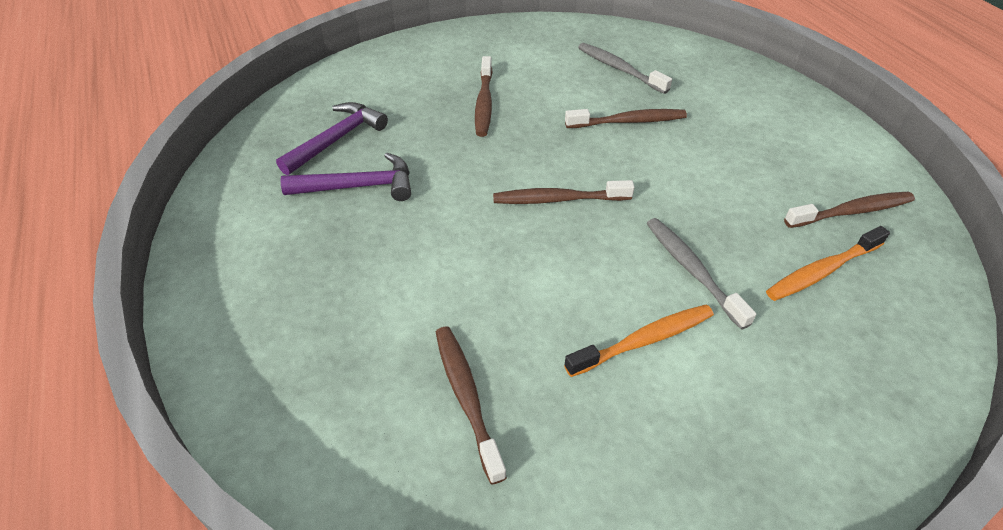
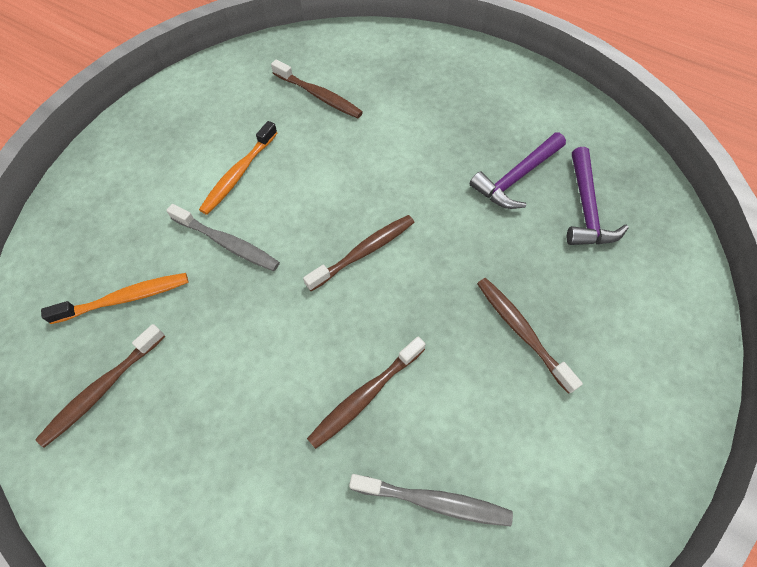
camera: 145 degrees right, 15 degrees up
orange toothbrush [766,226,890,301] -> orange toothbrush turned 45 degrees clockwise [41,273,188,324]

